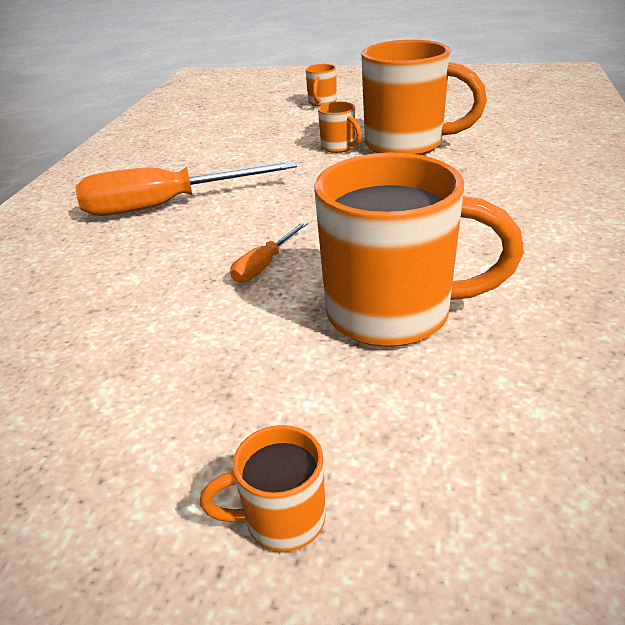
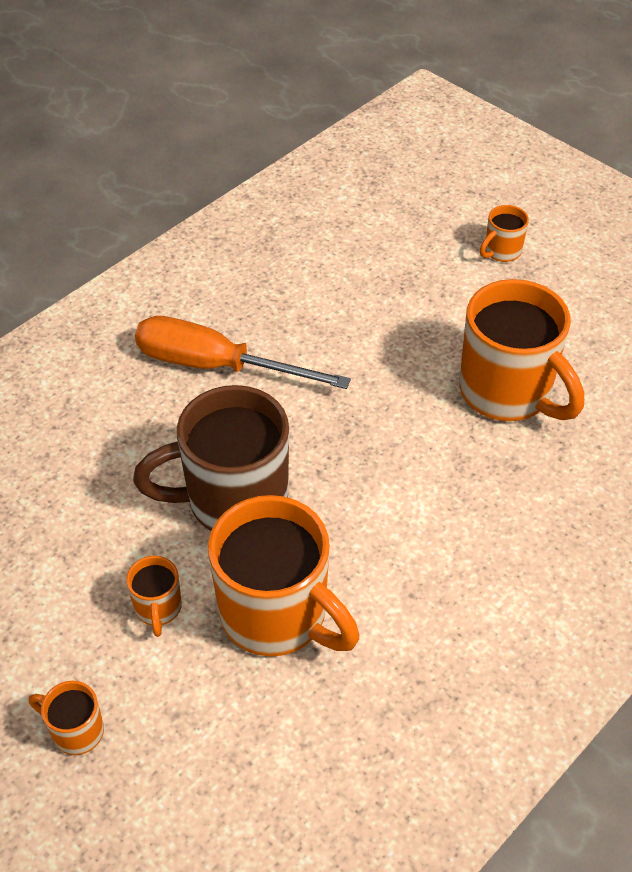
camera: 30 degrees right, 15 degrees up
orange screwdriver [230,222,308,283] -> brown mug [133,385,289,531]
orange mug [318,102,362,153] -> orange mug moved to [126,556,182,637]

